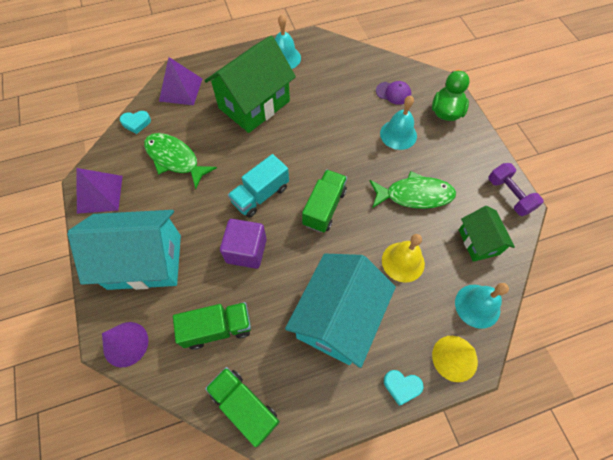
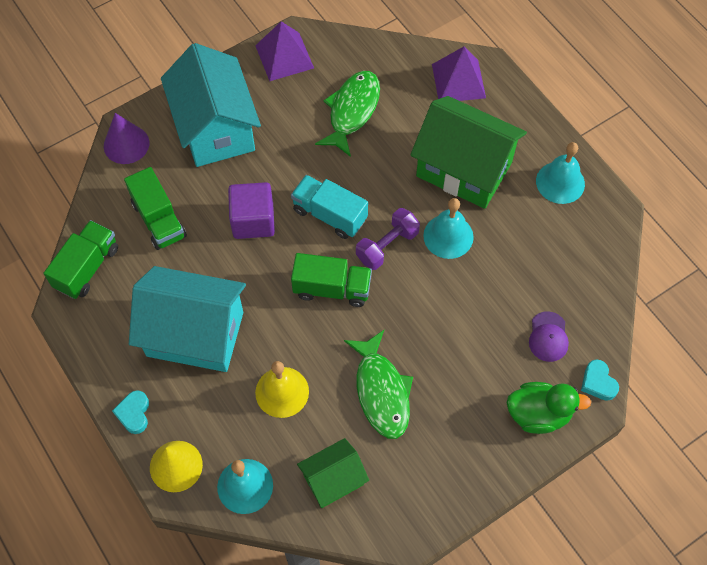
camera: 75 degrees right, 0 degrees up
turquoise heart [120,111,151,134] -> turquoise heart moved to [581,359,619,401]
turquoise bell [380,96,417,150] -> turquoise bell moved to [423,198,474,259]
purple dumbbell [488,163,544,216] -> purple dumbbell moved to [356,208,420,270]

